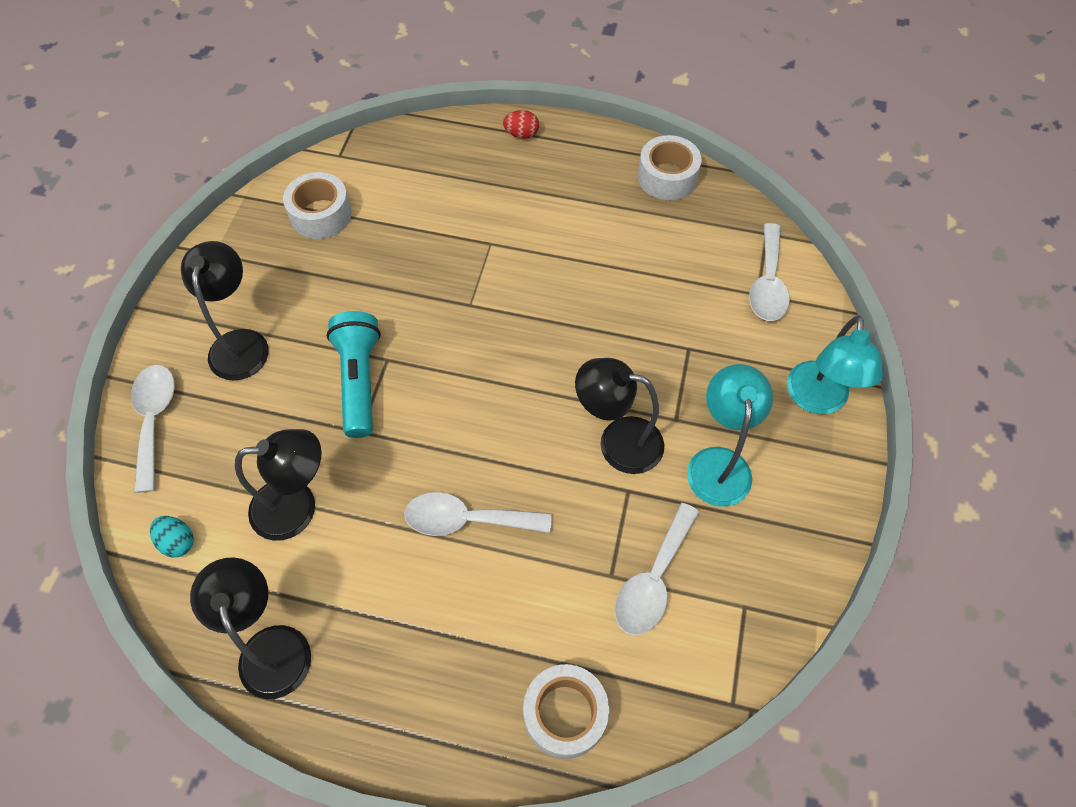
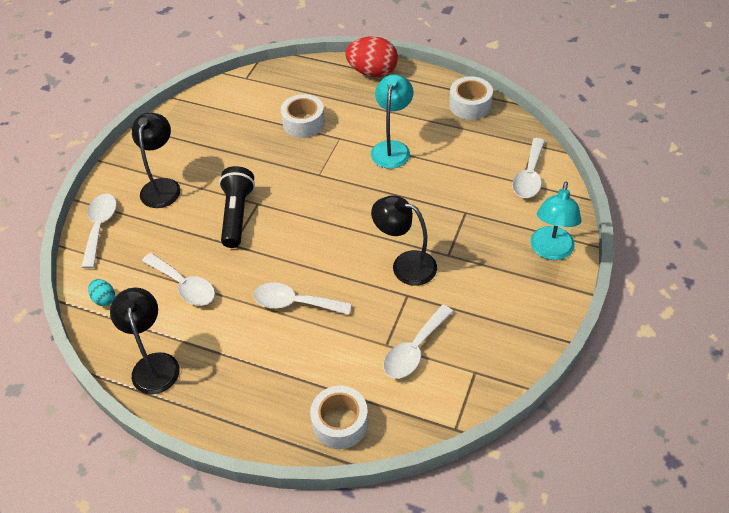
camera: 10 degrees right, 10 degrees down
black lamp [235,429,322,541] -> white spoon [142,253,215,306]
white tape [283,172,352,239] -> white tape moved to [281,94,325,138]
turquoise flashlight [326,311,381,438] -> black flashlight [219,166,255,248]
red egg [503,110,539,139] -> red egg [345,36,398,77], size x2.08
turquoise lamp [687,364,773,507] -> turquoise lamp moved to [371,74,414,169]

